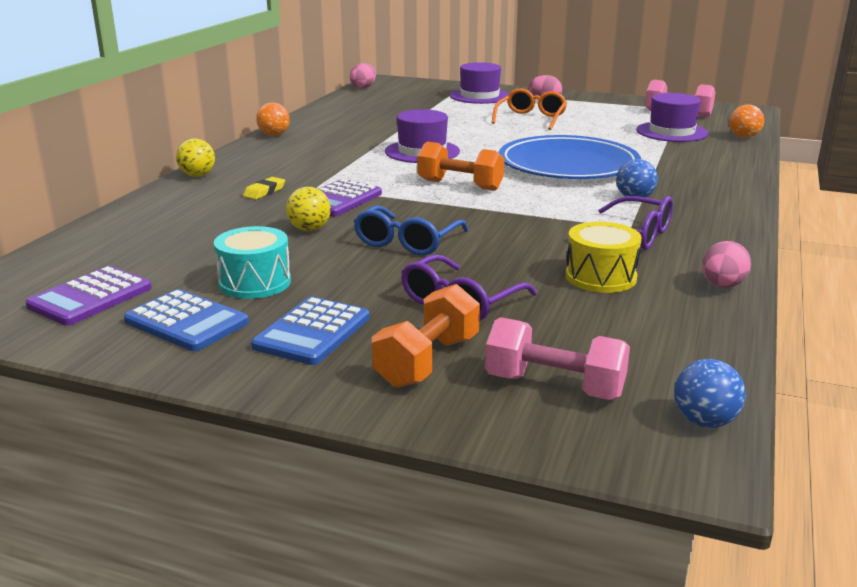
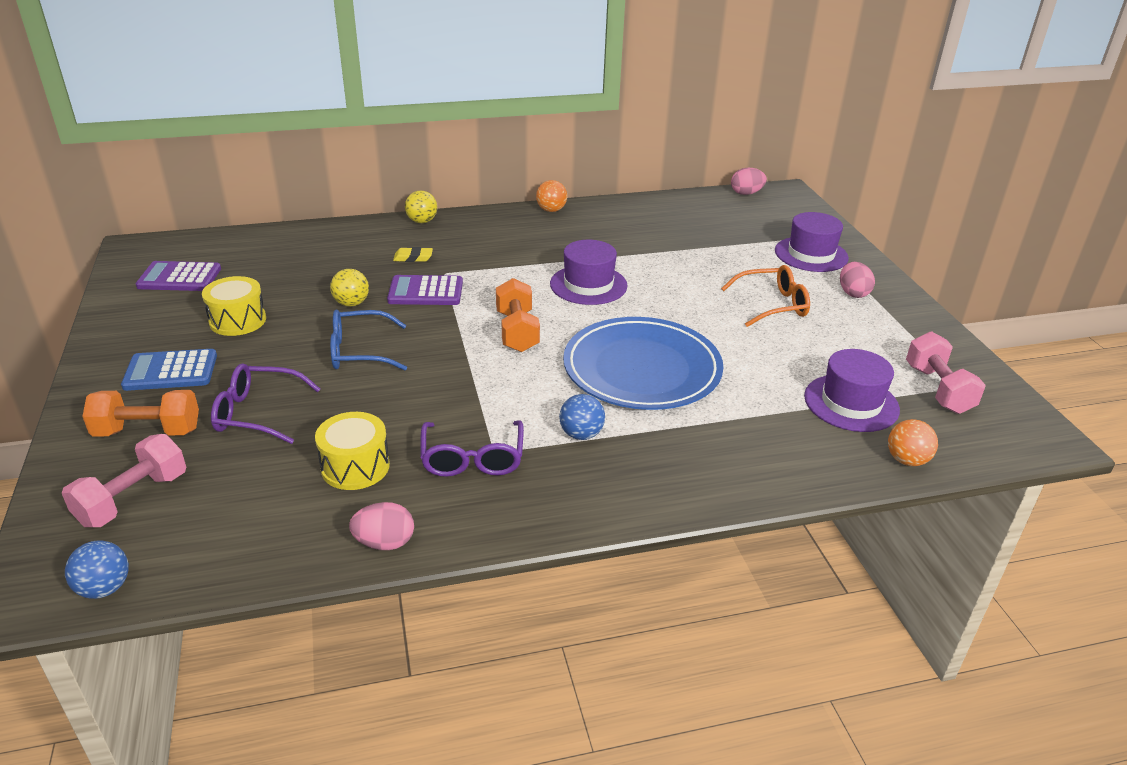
camera: 55 degrees right, 10 degrees up
blue calculator [124,289,249,351] -> none
turquoise drum [214,226,291,299] -> yellow drum [202,276,266,336]
pink dumbbell [485,317,630,400] -> pink dumbbell turned 45 degrees clockwise [62,434,186,527]

